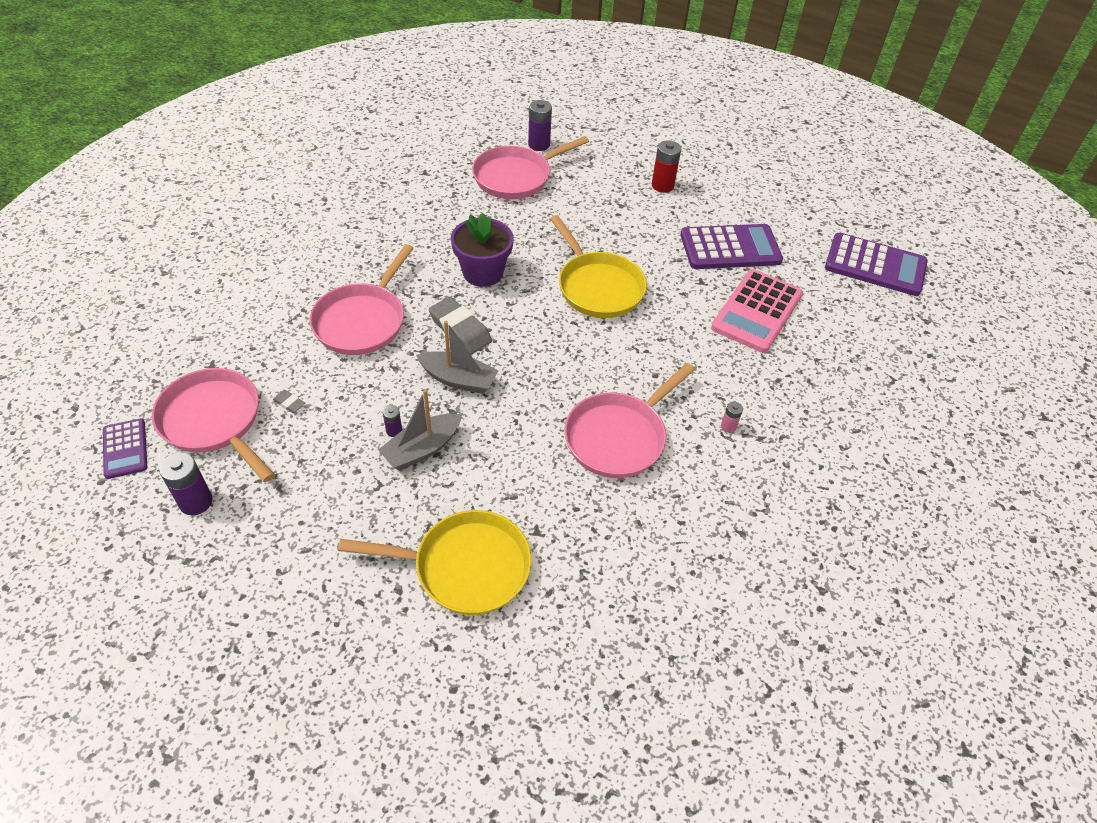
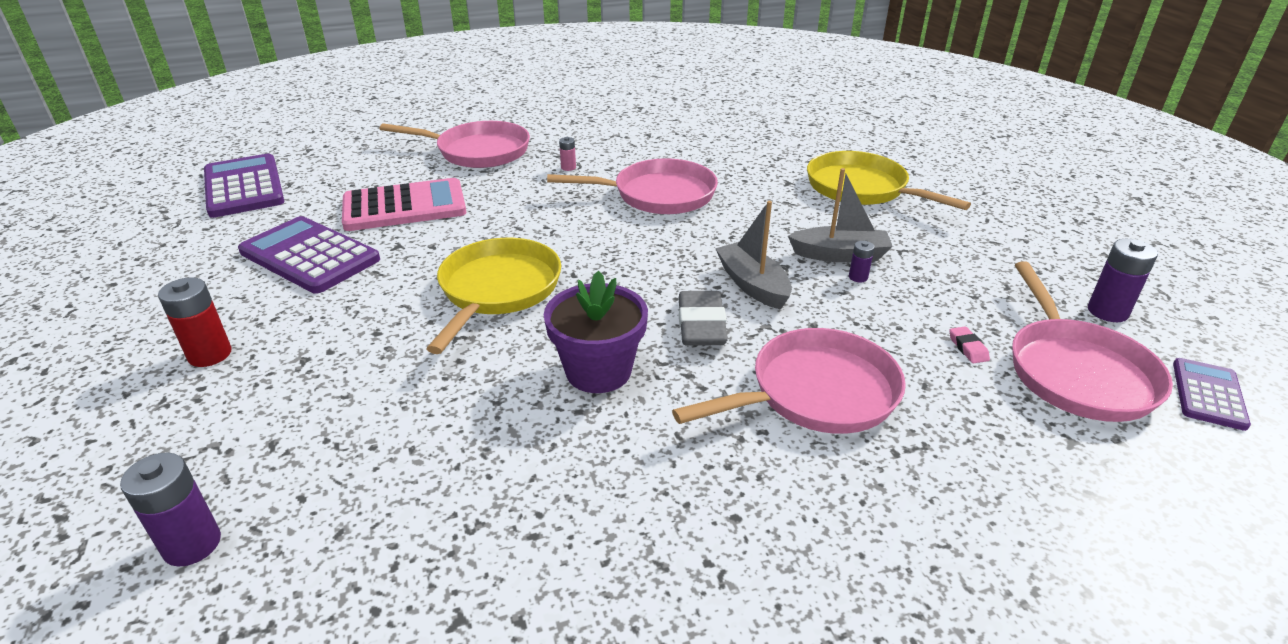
camera: 135 degrees left, 15 degrees down
grey eraser [273,390,305,413] -> pink eraser [949,327,990,363]
pink pan [472,136,589,199] -> pink pan moved to [380,121,530,168]

